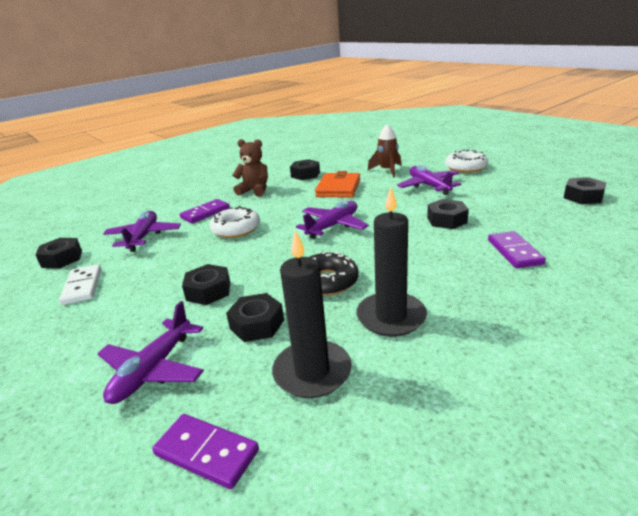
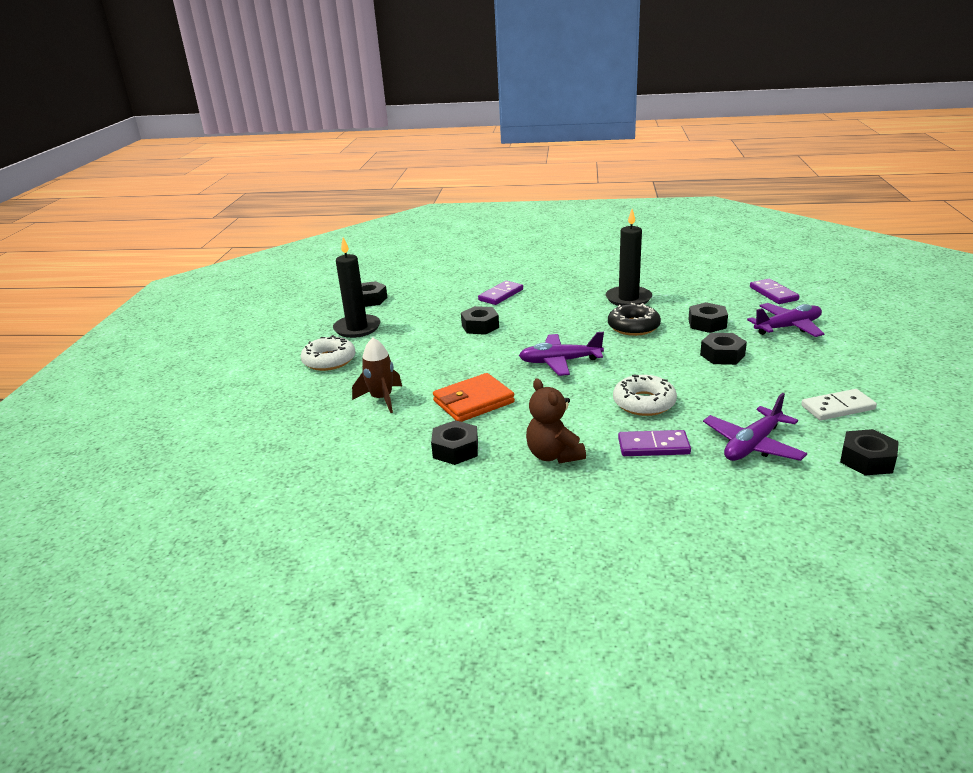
camera: 135 degrees left, 0 degrees up
white domino [59,264,102,305] -> white domino turned 45 degrees clockwise [801,389,877,421]
black candle [272,230,352,398] -> black candle moved to [333,237,380,338]
purple plane [397,165,461,195] -> none

